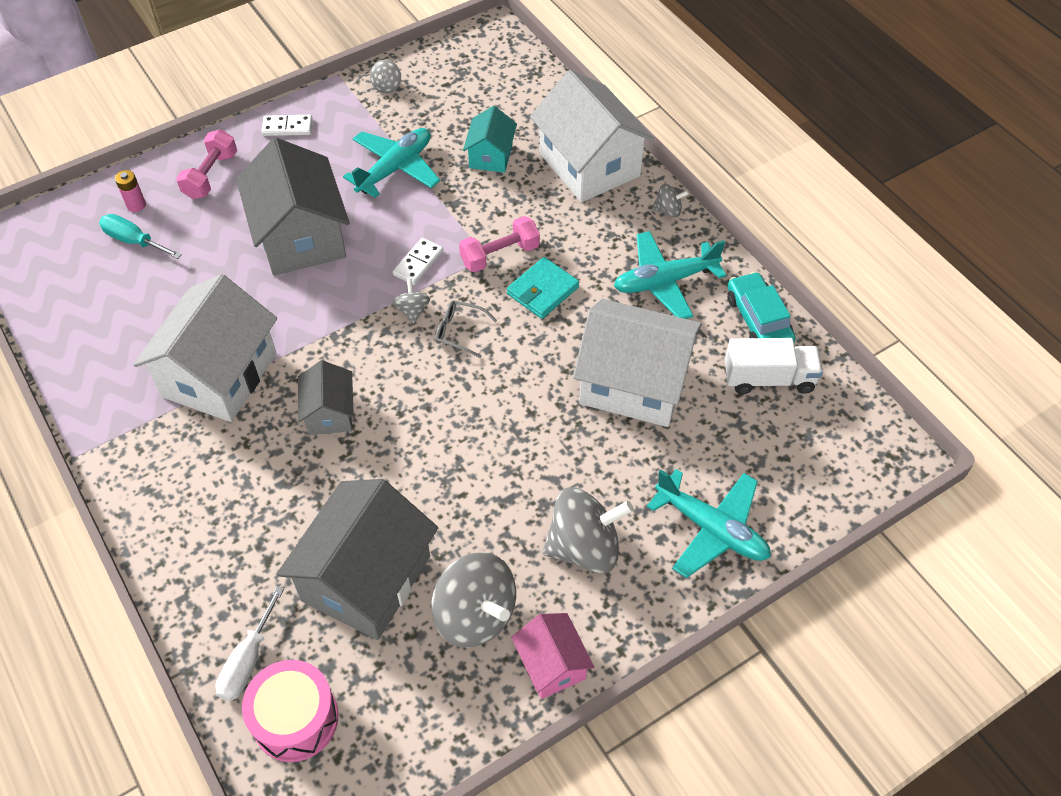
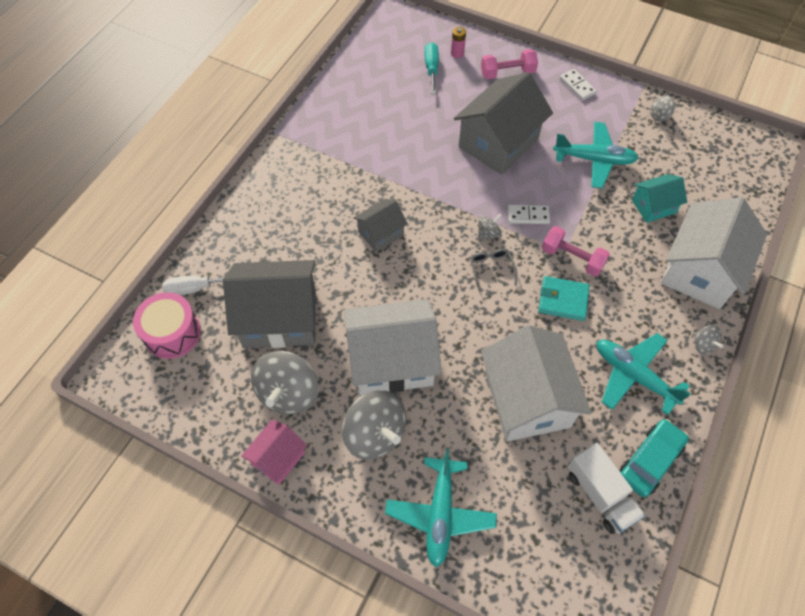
camera: 60 degrees right, 5 degrees up
white house [133,274,277,422] -> white house moved to [344,299,442,396]

